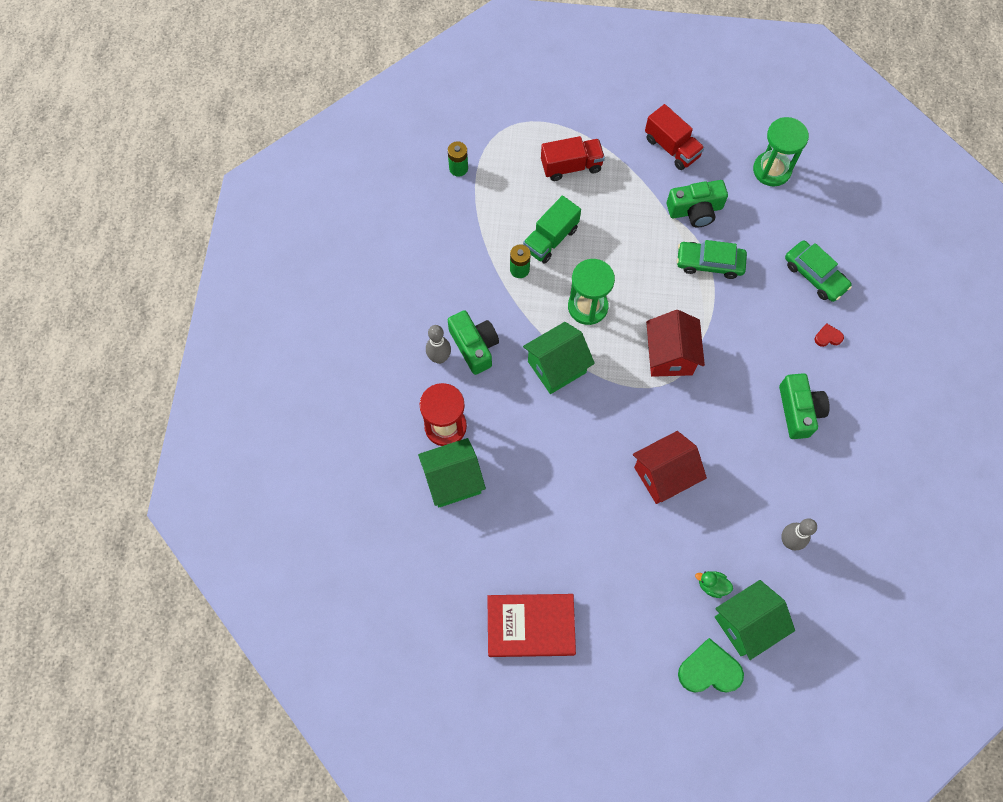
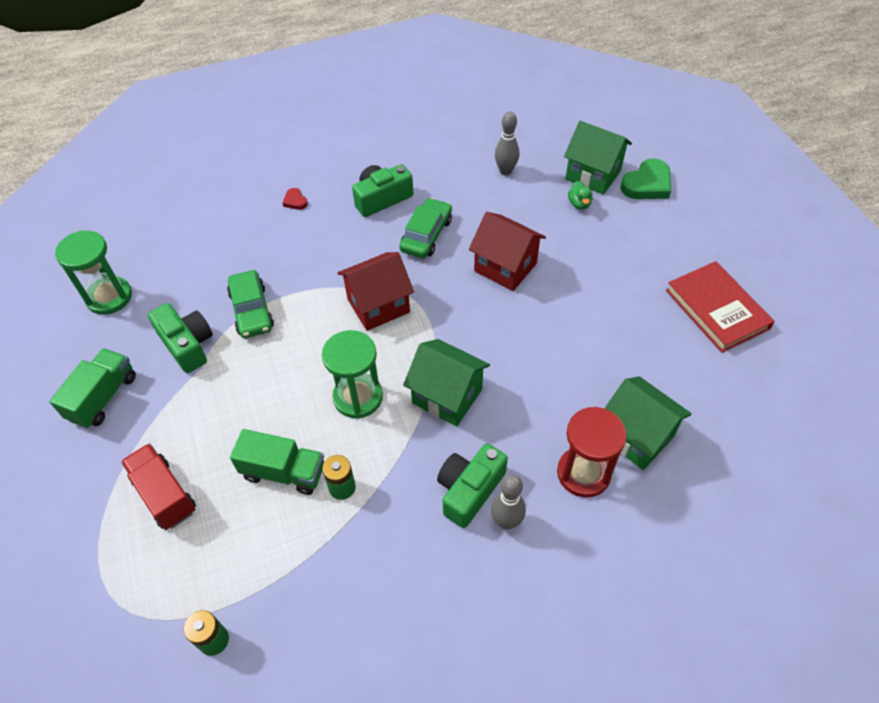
camera: 115 degrees left, 15 degrees down
red truck [645,104,705,170] -> green truck [49,348,136,428]
green heart [678,638,744,693] -> green heart turned 105 degrees counterclockwise [620,158,671,199]
green car [785,240,852,302] -> green car moved to [399,198,452,258]

